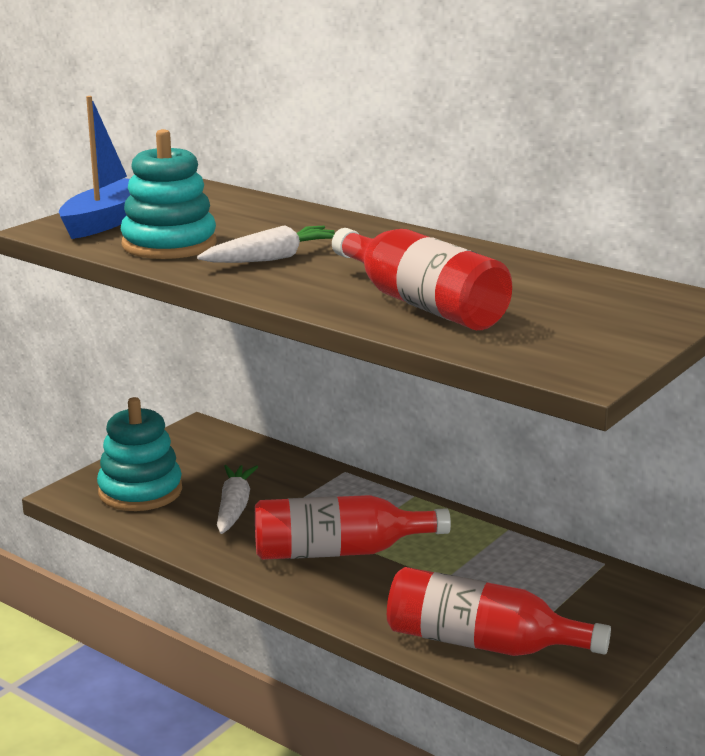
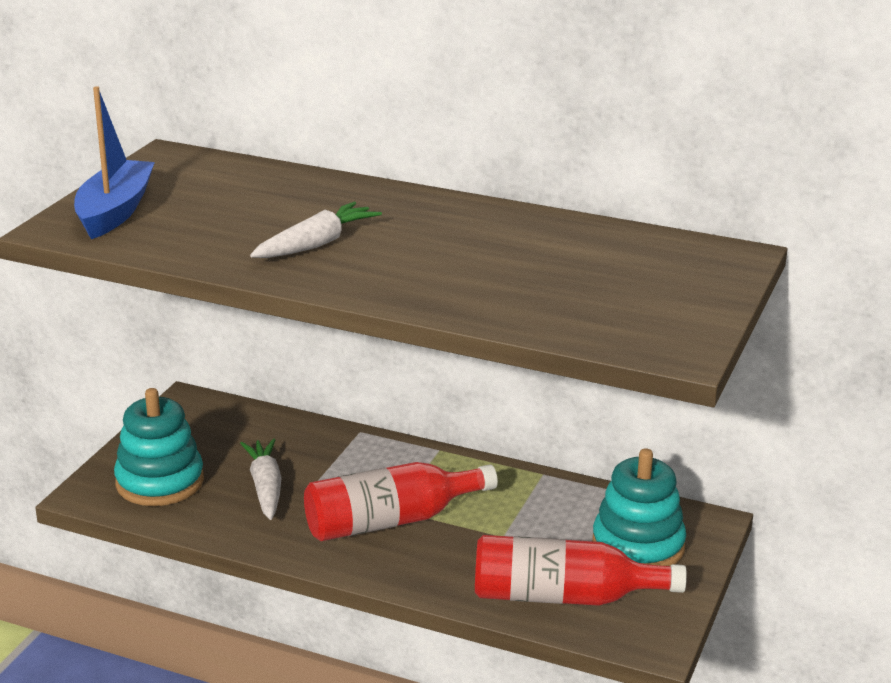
camera: 15 degrees left, 5 degrees up
turquoise stacking toy [121,129,217,259] -> turquoise stacking toy moved to [592,448,686,566]
red bottle [332,228,512,330] -> none

